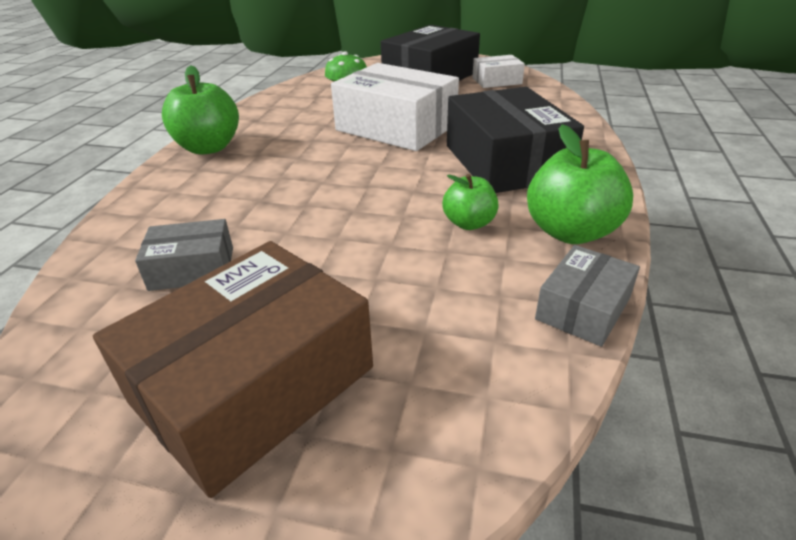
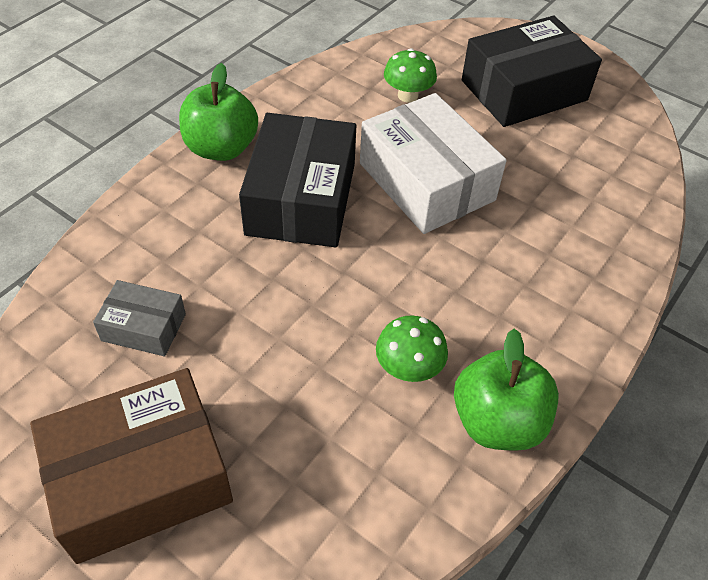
camera: 20 degrees right, 15 degrees up
green apple [442,174,499,230] -> green mushroom [376,315,448,382]
black box [447,87,584,193] -> black box moved to [239,113,356,247]
white box [472,55,525,88] -> none
grey box [535,245,640,347] -> none

